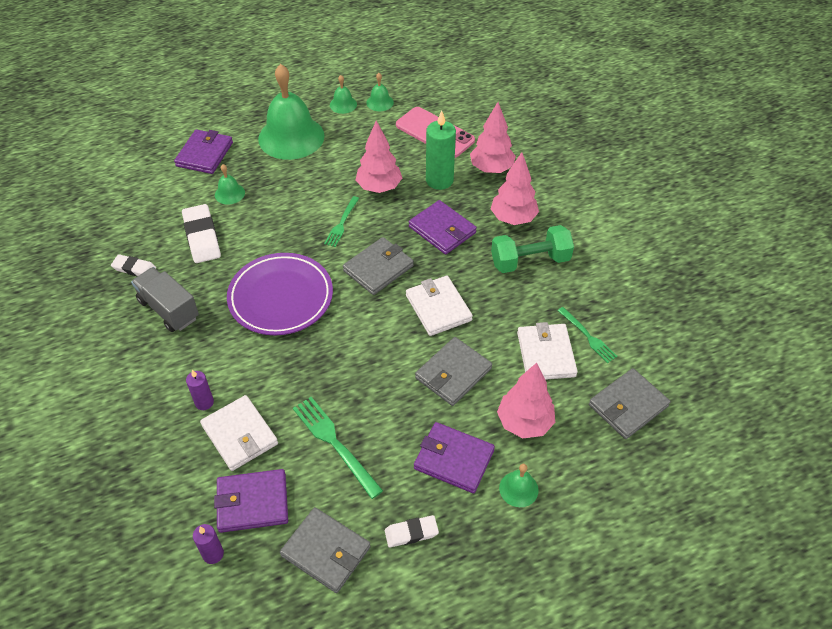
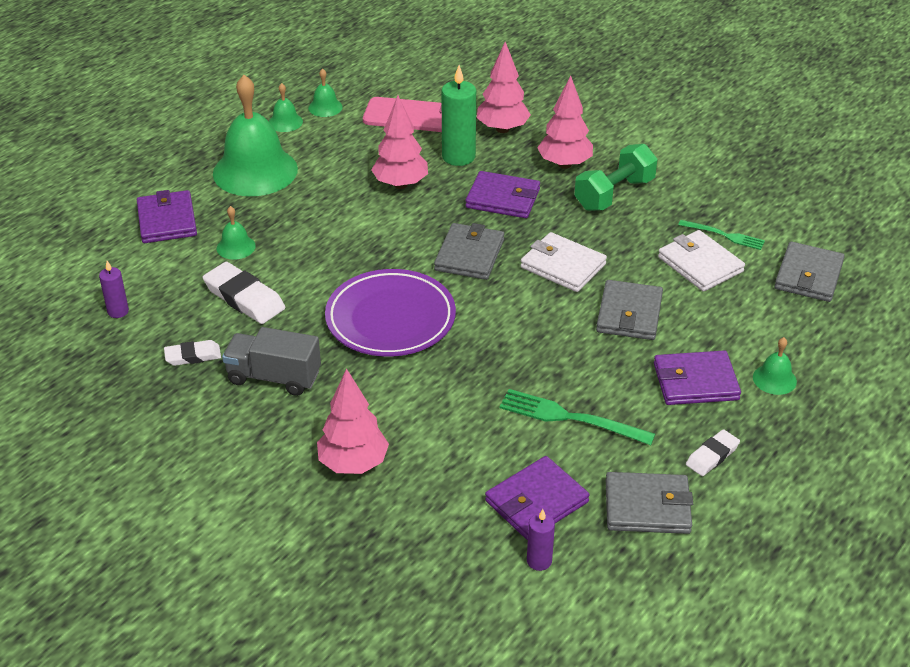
camera: 30 degrees left, 10 degrees down
purple candle [186,370,214,410] -> purple candle moved to [99,261,129,318]
white wallet [200,395,278,471] -> none
green fork [324,196,359,247] -> none
pink tree [497,363,555,438] -> pink tree moved to [317,368,389,474]

